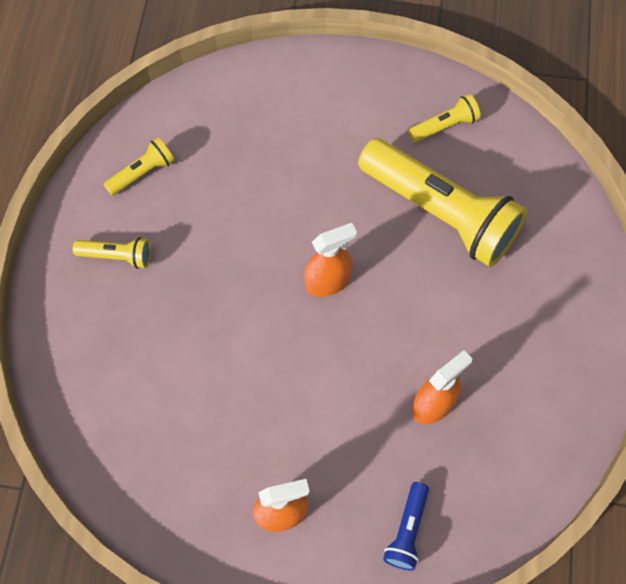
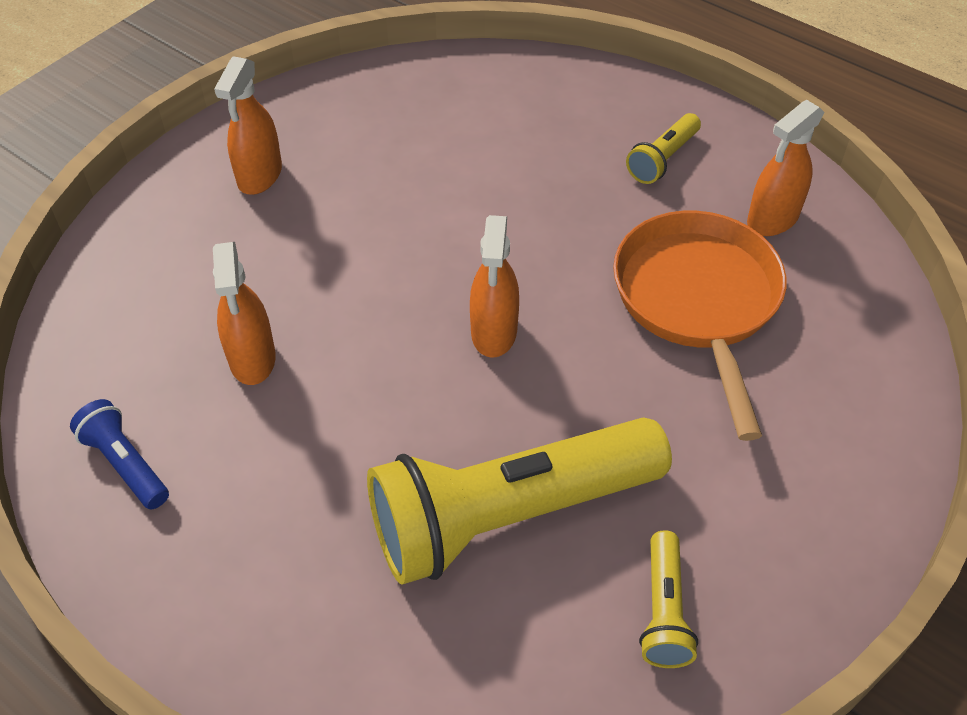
camera: 120 degrees right, 15 degrees down
yellow flashlight [103,138,175,196] -> orange spray bottle [747,100,824,236]
blue flashlight [383,482,429,571] -> blue flashlight moved to [70,399,169,509]
none -> orange pan [613,211,787,441]

